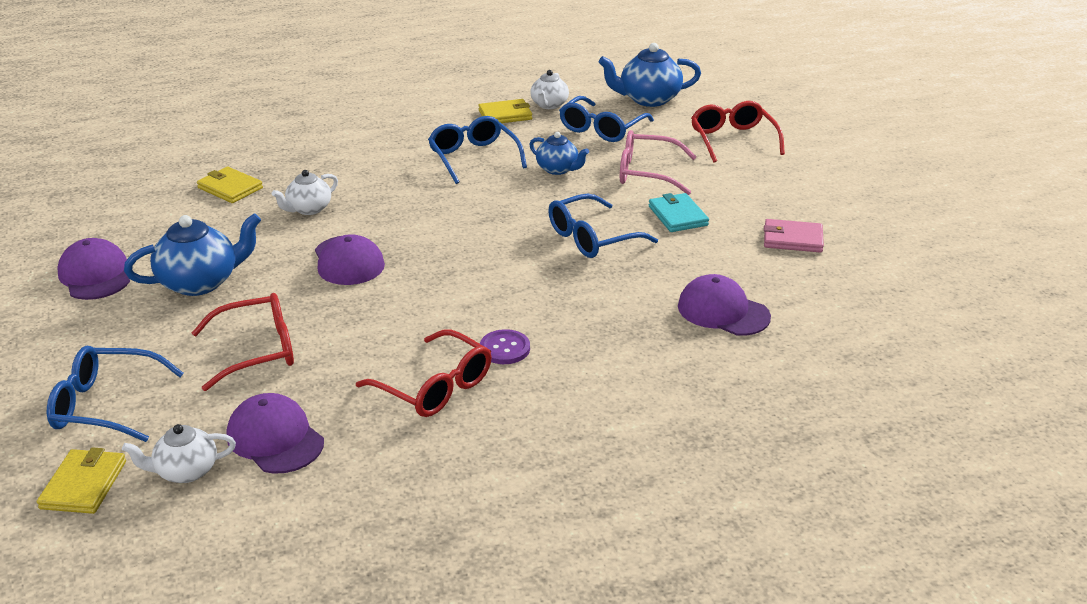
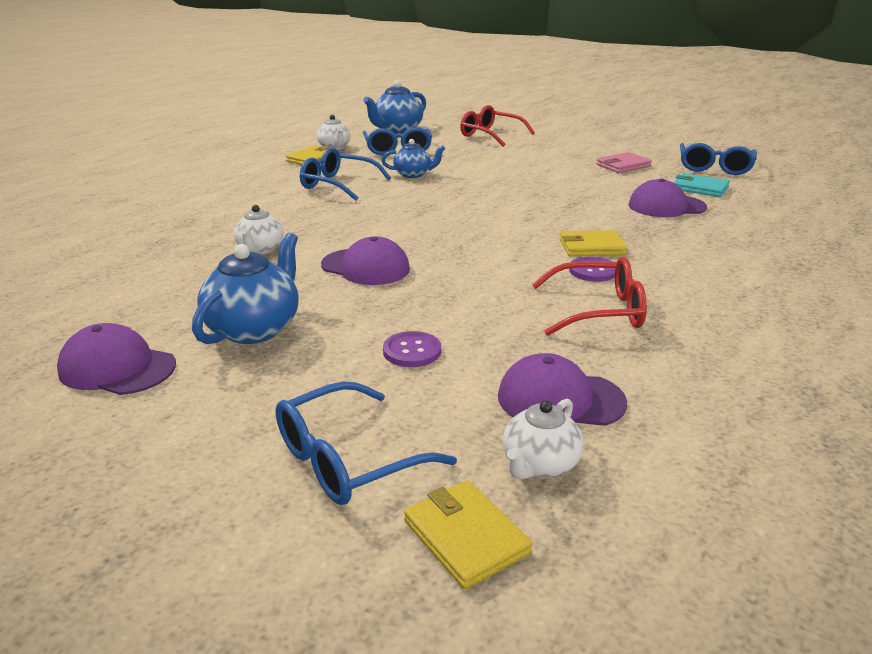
camera: 40 degrees left, 5 degrees down
red glasses [192,293,294,391] -> purple button [383,331,441,367]
yellow wallet [197,167,263,203] -> yellow wallet moved to [560,230,627,256]
blue glasses [548,194,658,258] -> blue glasses moved to [680,143,757,175]
pink glasses [620,130,696,195] -> none
turquoise wallet [649,193,709,232] -> turquoise wallet moved to [673,173,730,197]

